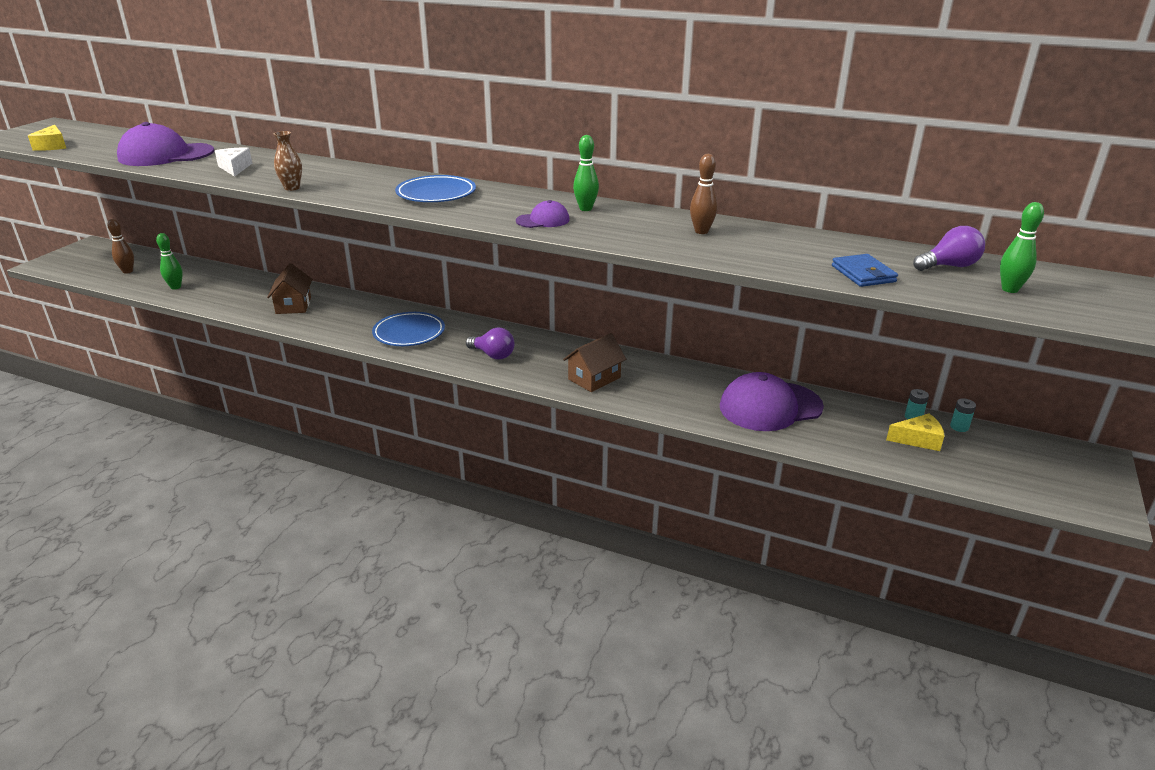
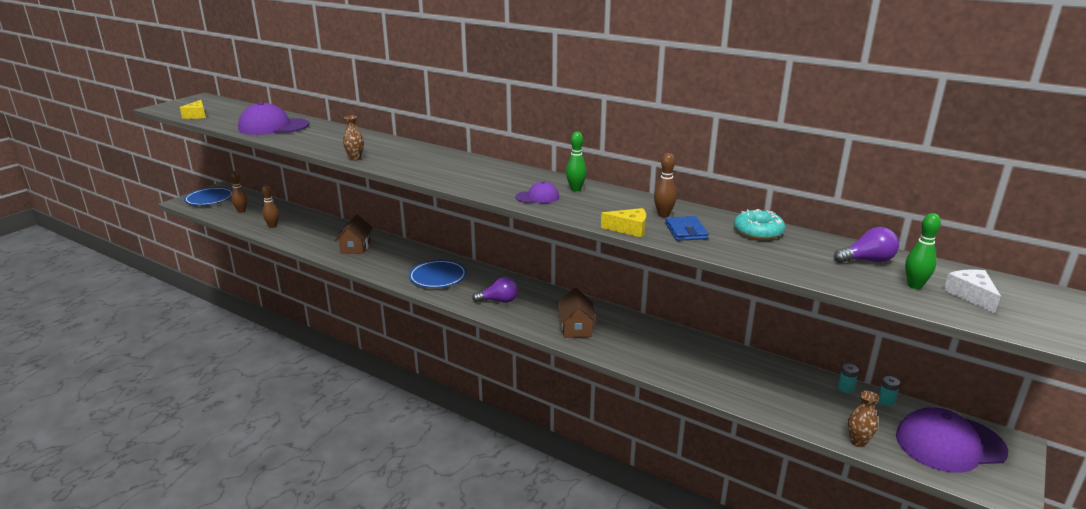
camera: 10 degrees right, 5 degrees down
green bowling pin [156,233,183,290] -> brown bowling pin [262,185,279,228]
white cheese [215,147,252,177] -> white cheese moved to [944,270,1001,314]
blue plate [395,175,476,202] -> blue plate moved to [184,187,232,205]
purple light bulb [466,328,515,359] -> purple light bulb turned 45 degrees counterclockwise [472,277,518,303]
brown house [563,333,626,392] -> brown house turned 60 degrees counterclockwise [557,288,597,338]
purple cap [720,372,824,431] -> purple cap moved to [896,407,1008,473]
blue wallet [832,254,898,287] -> blue wallet moved to [665,216,709,241]
yellow cheese [886,414,945,451] -> yellow cheese moved to [601,208,646,237]
none -> turquoise donut [734,209,785,240]
none -> brown vase [848,391,879,447]

